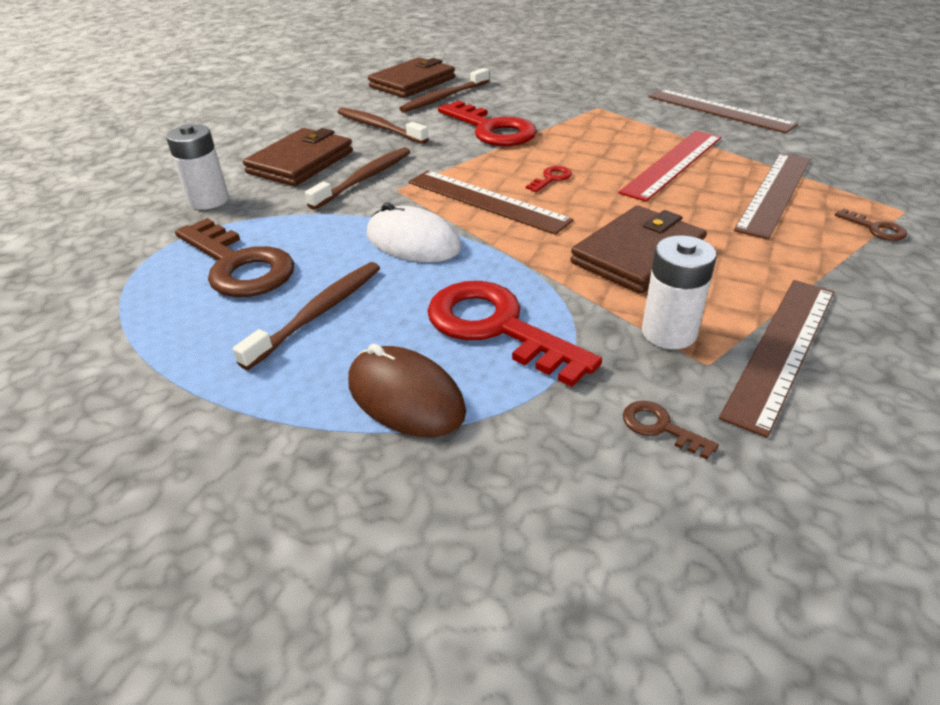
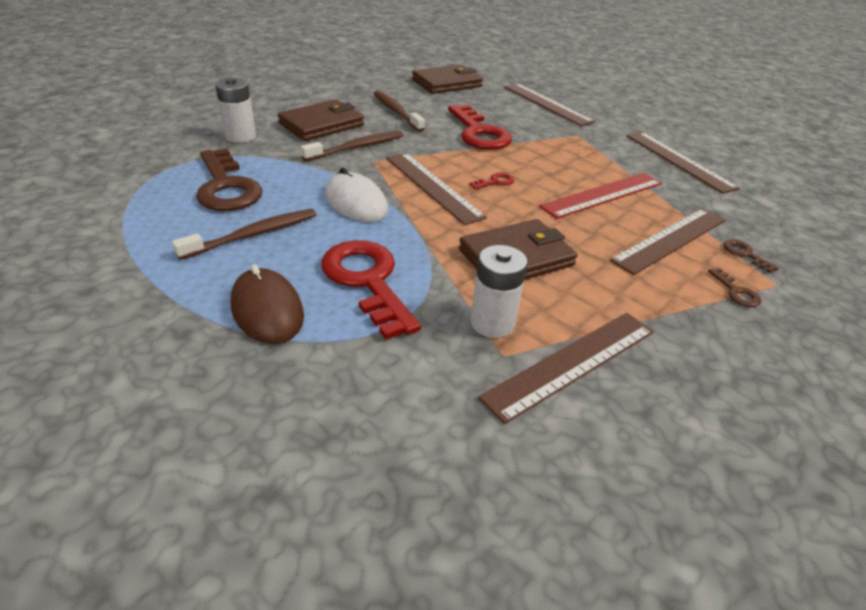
camera: 15 degrees right, 0 degrees up
brown toothbrush [399,68,489,113] -> none
brown key [623,401,719,460] -> brown key moved to [724,239,779,273]
none -> brown ruler [504,83,595,126]

